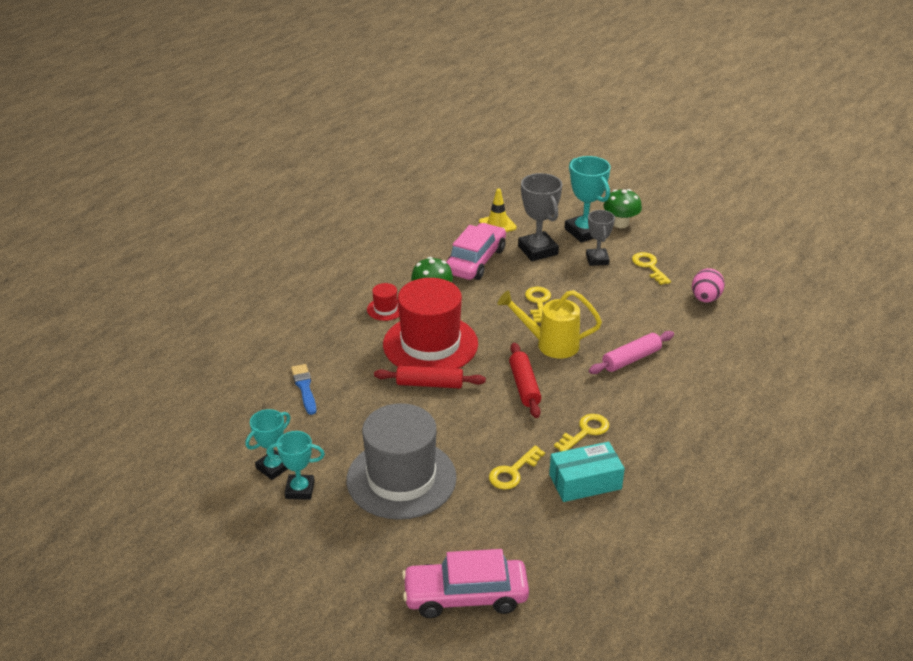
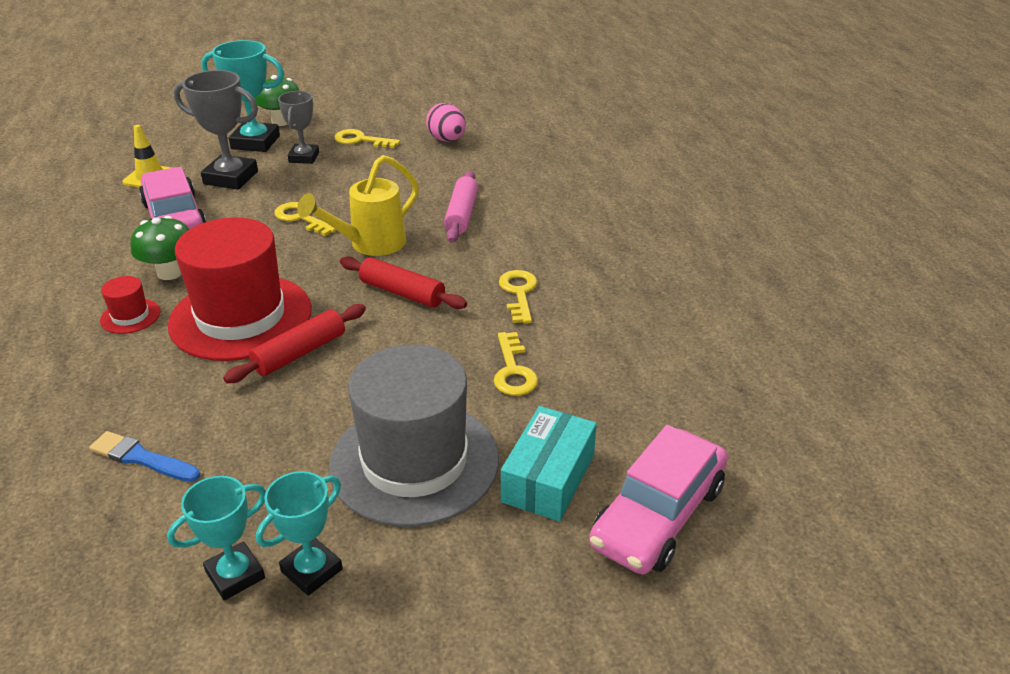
camera: 50 degrees left, 0 degrees up
turquoise trophy [246,409,290,480] -> turquoise trophy turned 60 degrees clockwise [167,476,266,600]
turquoise box [549,442,625,502] -> turquoise box moved to [501,406,597,522]
grey trophy [586,210,615,266] -> grey trophy turned 60 degrees clockwise [278,91,319,164]

